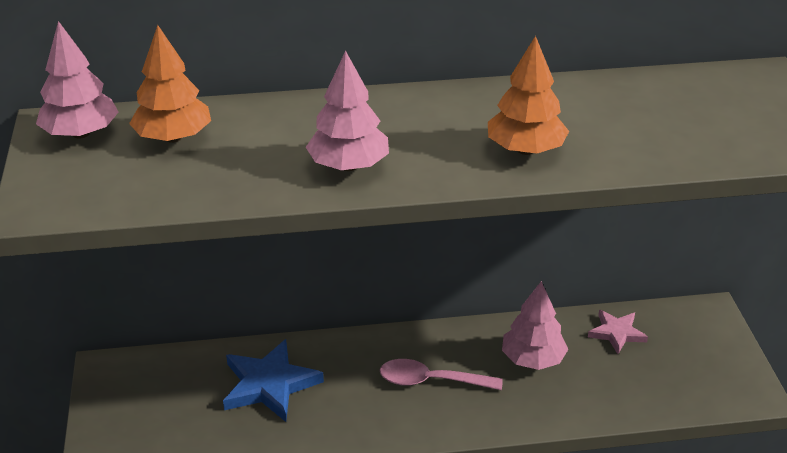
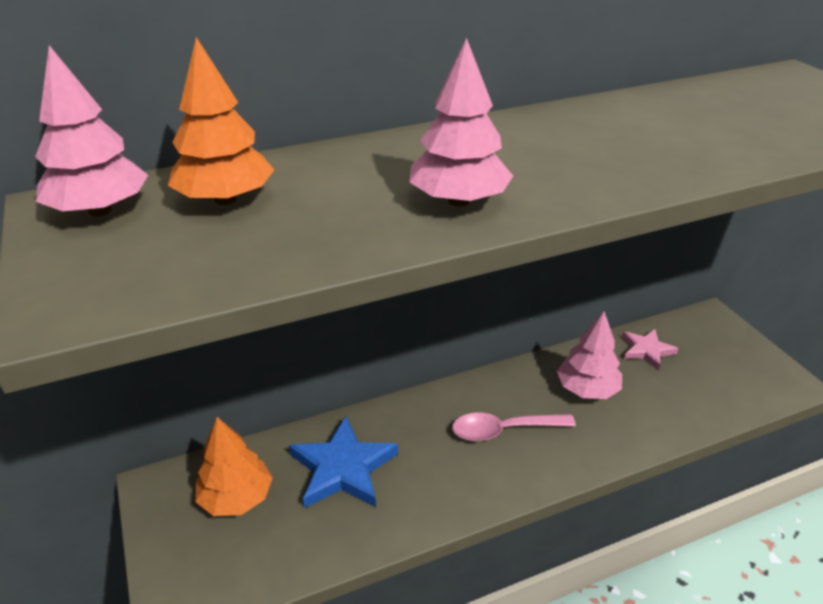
camera: 15 degrees left, 0 degrees up
orange tree [488,36,569,155] -> orange tree moved to [195,417,273,516]

